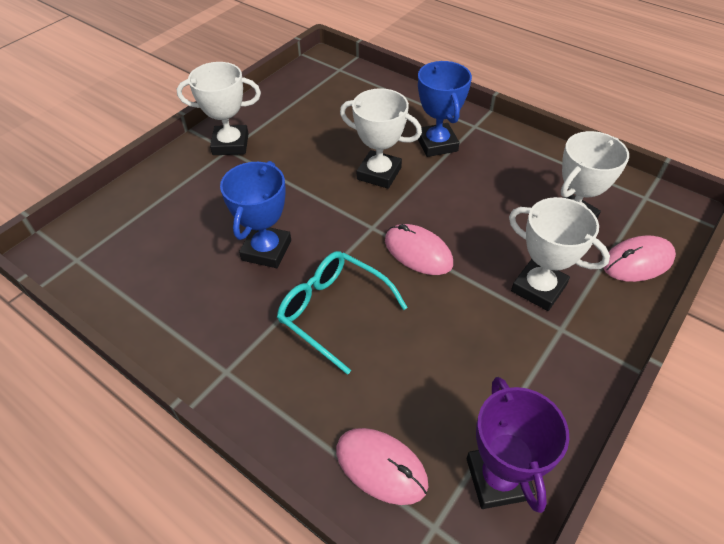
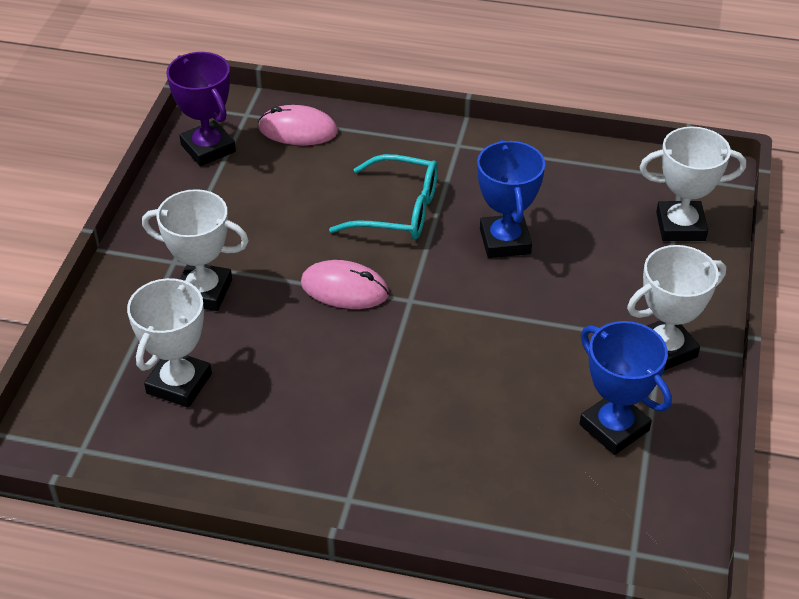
camera: 155 degrees right, 5 degrees down
white trophy [340,88,422,189] -> white trophy moved to [640,127,746,241]
blue trophy [418,61,472,157] -> blue trophy moved to [580,321,672,455]
pink mouse [603,236,676,282] -> none

